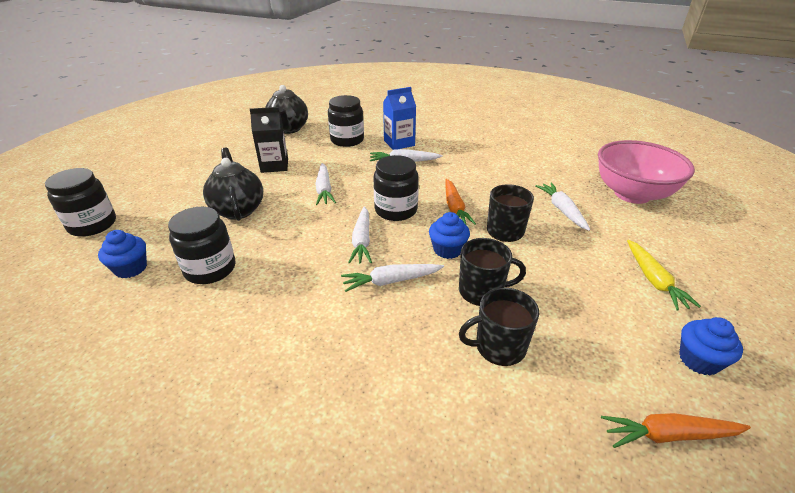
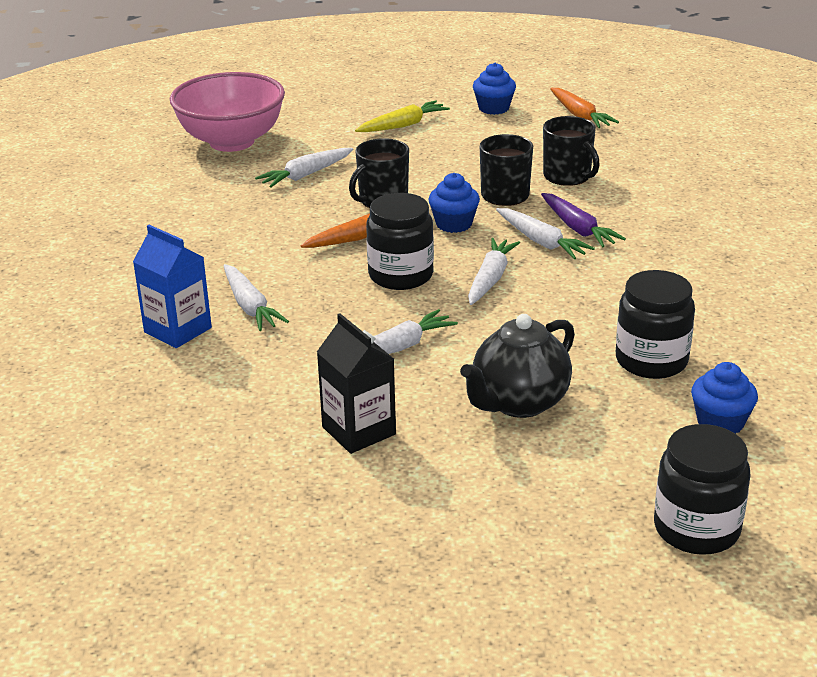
camera: 115 degrees left, 5 degrees down
black teapot [265,85,308,134] -> none
black jar [328,95,364,147] -> none
white carrot [348,206,372,264] -> white carrot turned 45 degrees counterclockwise [468,238,520,305]
none -> purple carrot [541,193,626,248]

